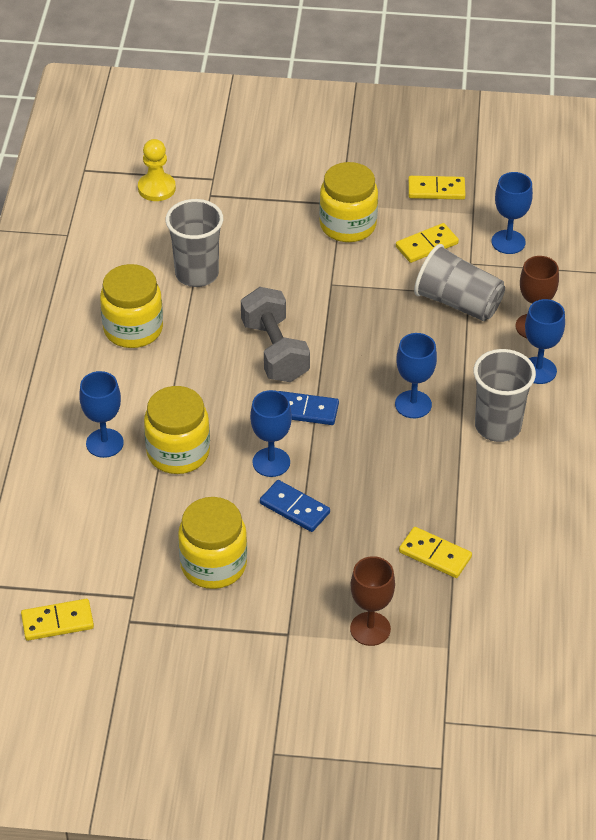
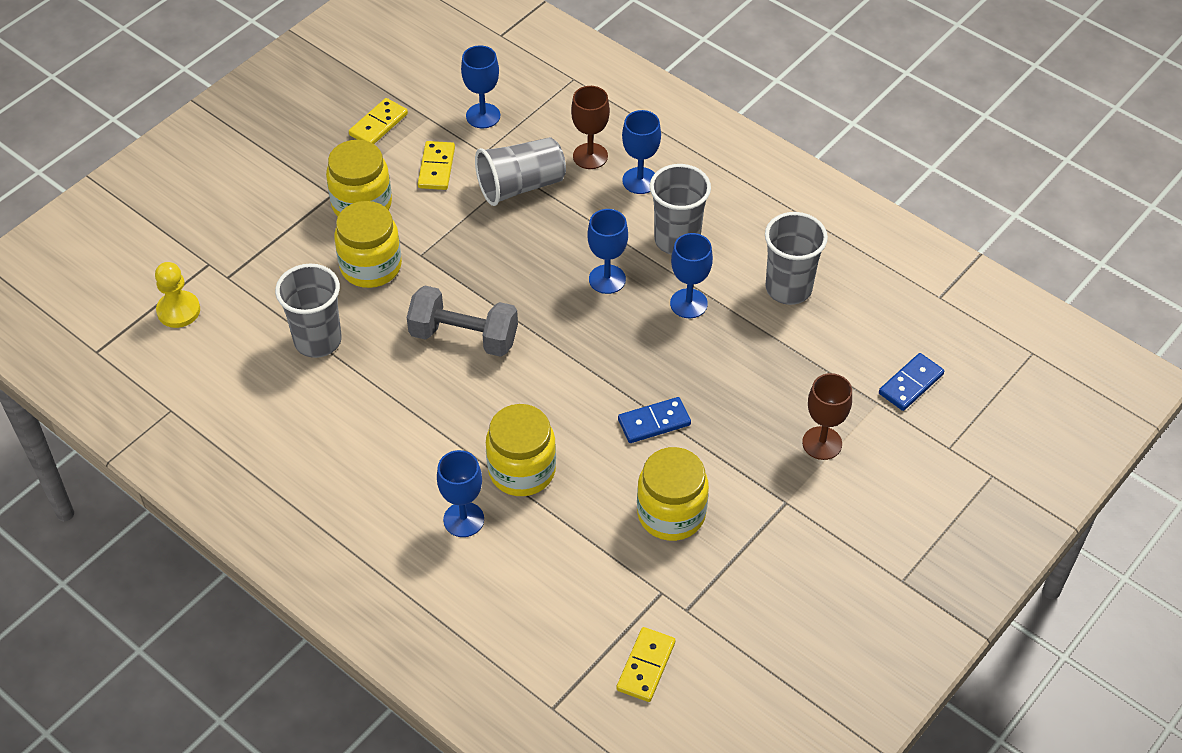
camera: 55 degrees left, 5 degrees up
yellow jar [100,264,163,348] -> yellow jar moved to [334,201,402,288]
blue goblet [250,390,292,477] -> blue goblet moved to [670,233,713,318]
blue domino [279,391,339,425] -> blue domino moved to [879,353,944,411]
yellow domino [399,527,472,578] -> none
none -> grey cup [765,212,828,305]

